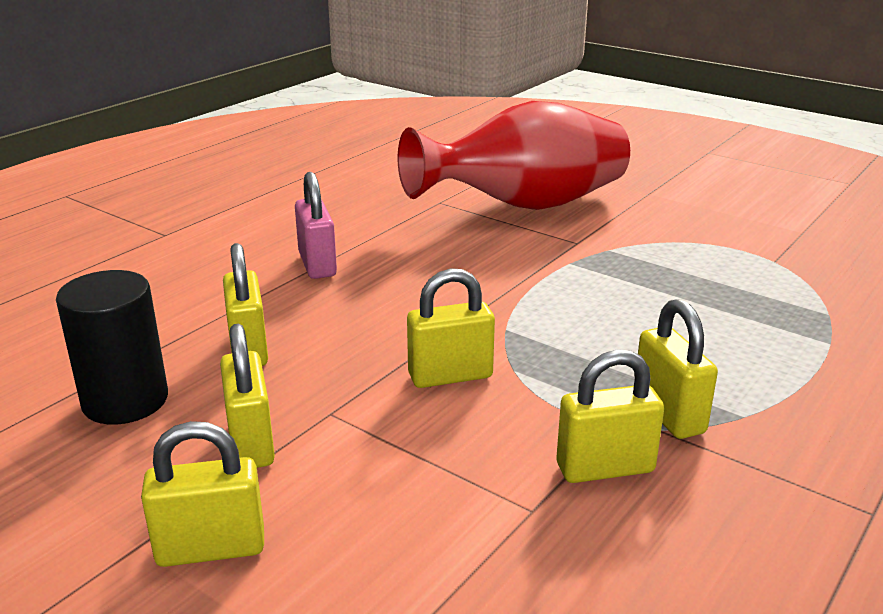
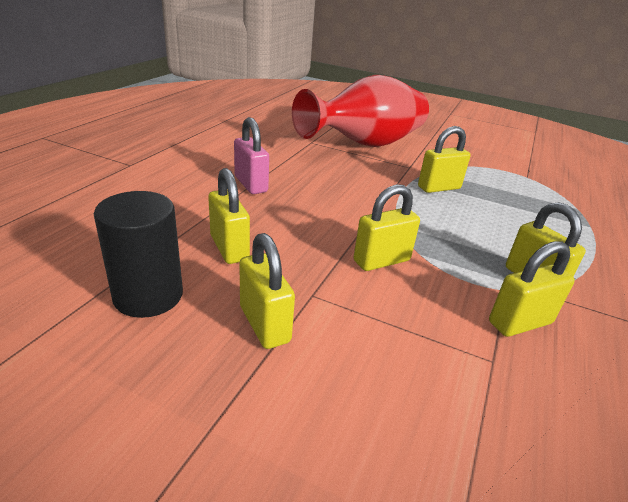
camera: 15 degrees left, 5 degrees up
yellow padlock [141,421,264,567] -> yellow padlock moved to [418,126,471,193]

